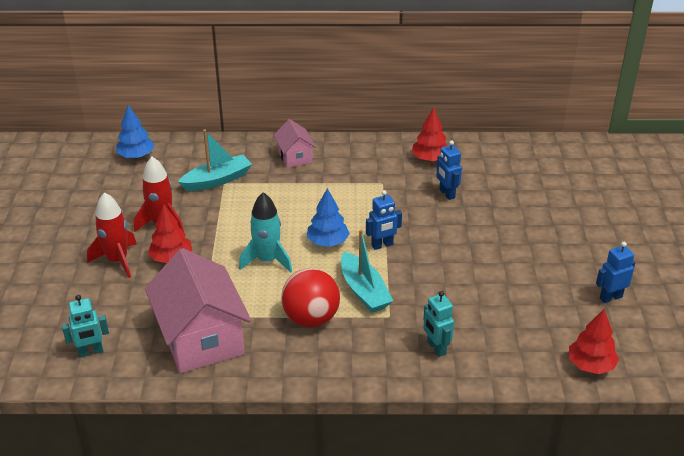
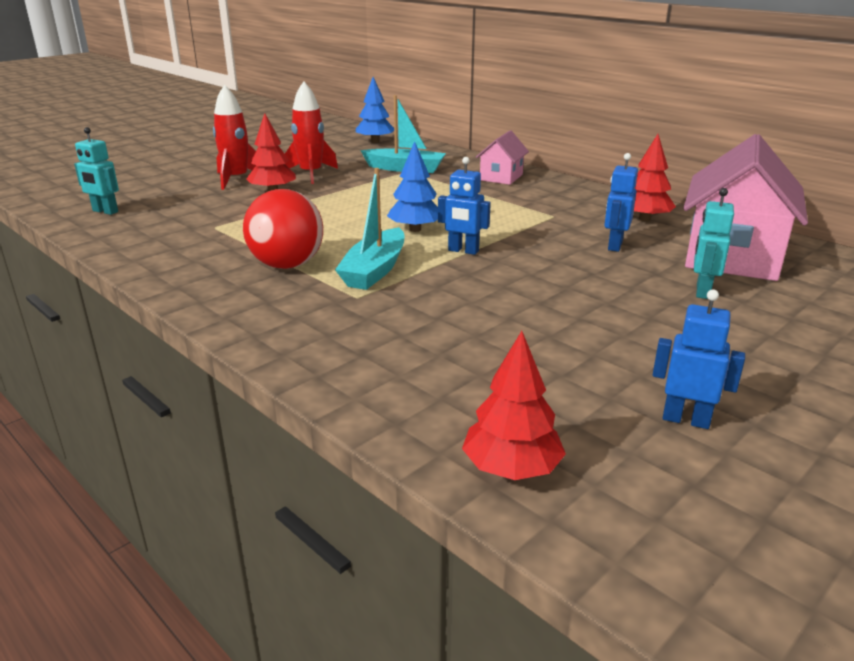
camera: 45 degrees right, 10 degrees down
pink house [145,248,251,373] -> pink house moved to [683,134,808,281]
turquoise rocket [239,192,292,273] -> none
turquoise robot [423,291,454,357] -> turquoise robot moved to [694,188,734,299]

